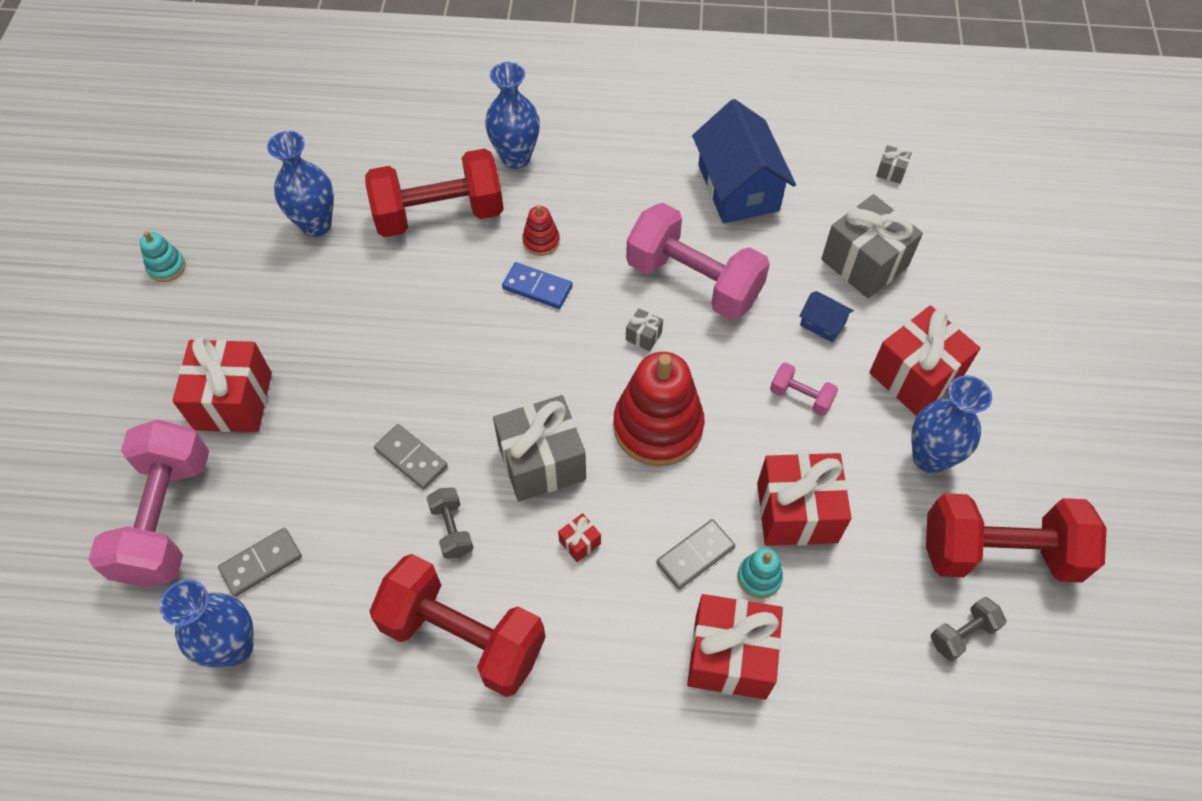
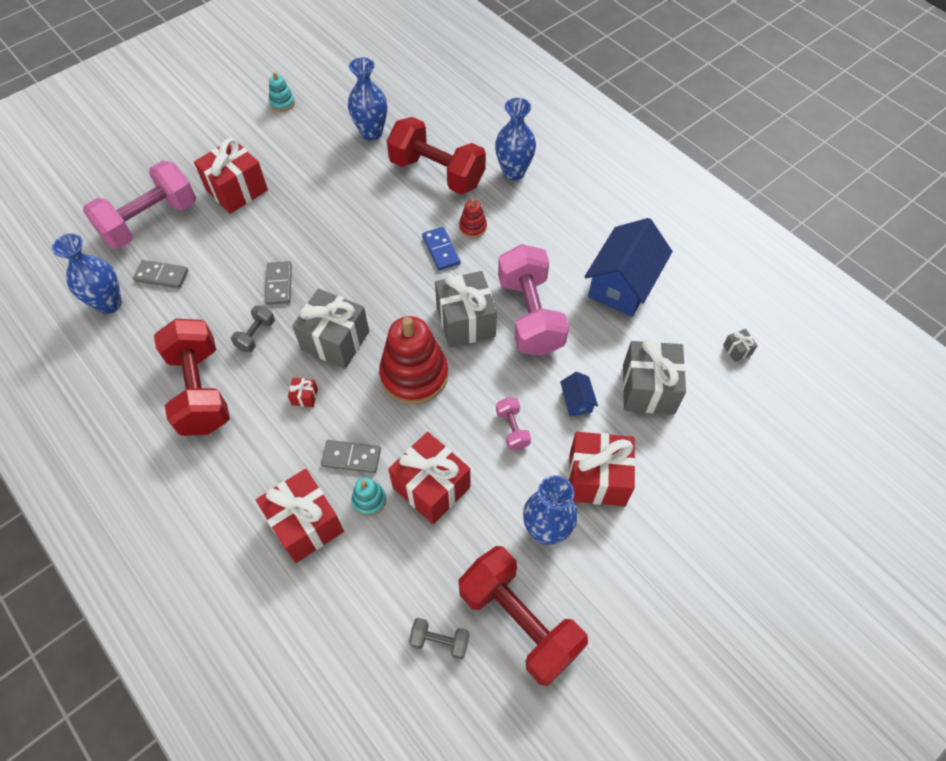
camera: 45 degrees right, 0 degrees up
grey gift [626,308,663,351] -> grey gift [435,271,497,347], size x2.40

